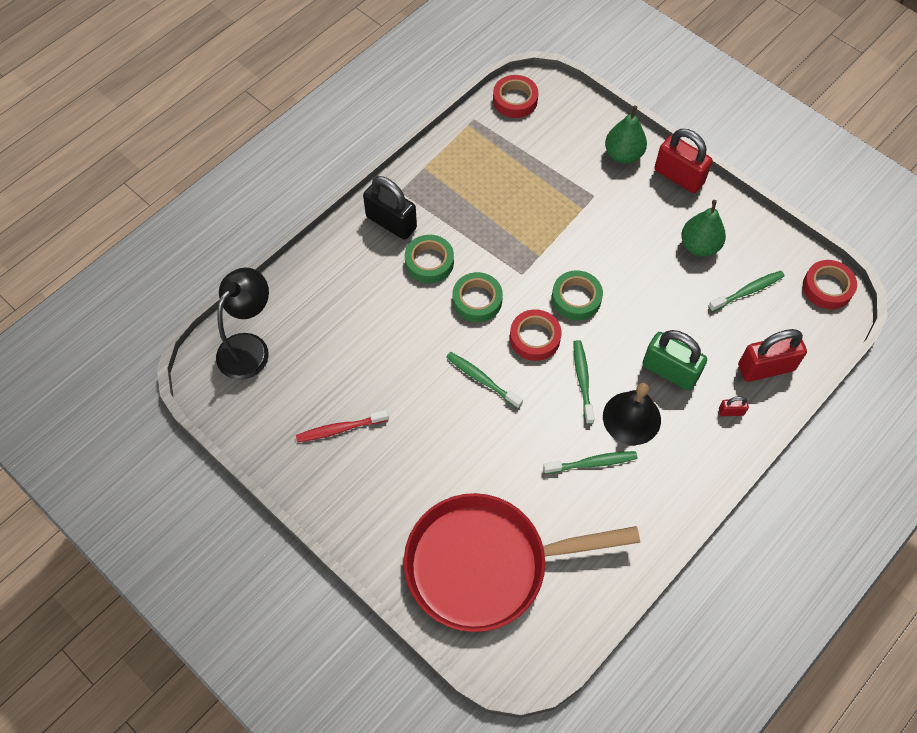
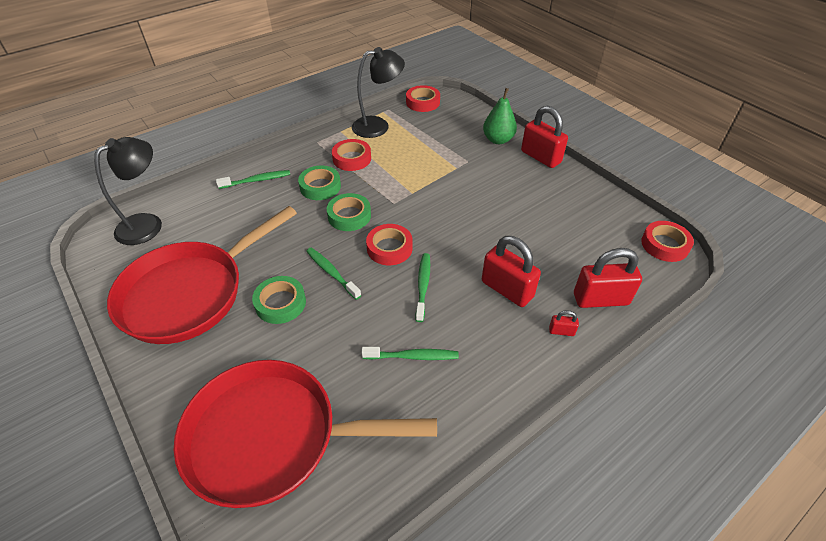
camera: 10 degrees right, 15 degrees down
red toothbrush [296,410,389,442] -> red pan [107,206,297,344]
black padlock [363,176,417,240] -> none
green tape [552,270,603,320] -> green tape moved to [252,276,306,324]
black bell [603,383,661,445] -> none
green padlock [642,330,707,391] -> red padlock [482,236,541,307]
green pear [681,200,726,257] -> none
green toothbrush [708,271,784,312] -> green toothbrush moved to [216,170,290,189]
none -> red tape [332,139,371,171]
none -> black lamp [352,47,405,138]

